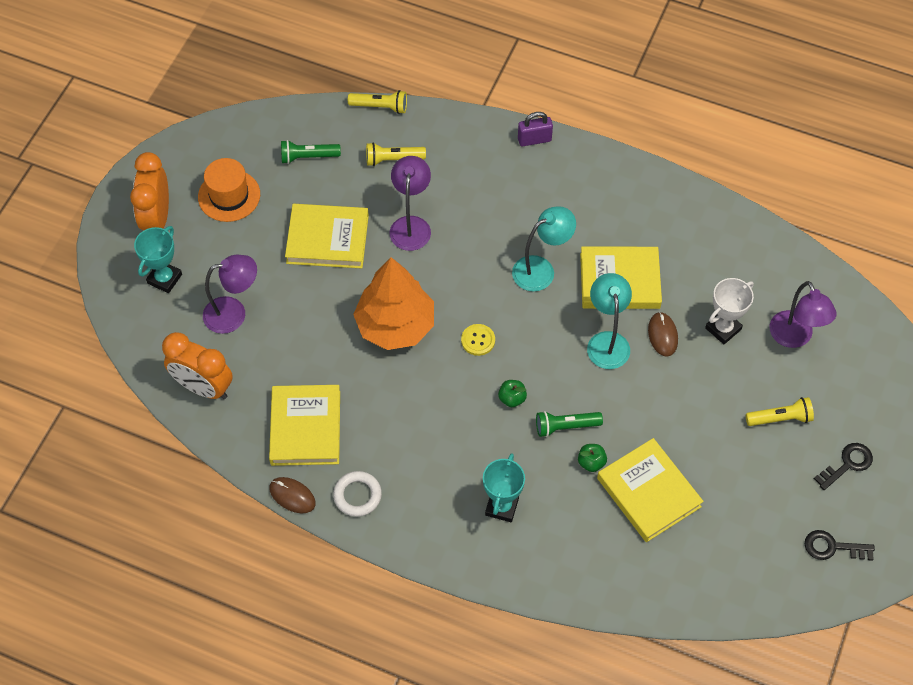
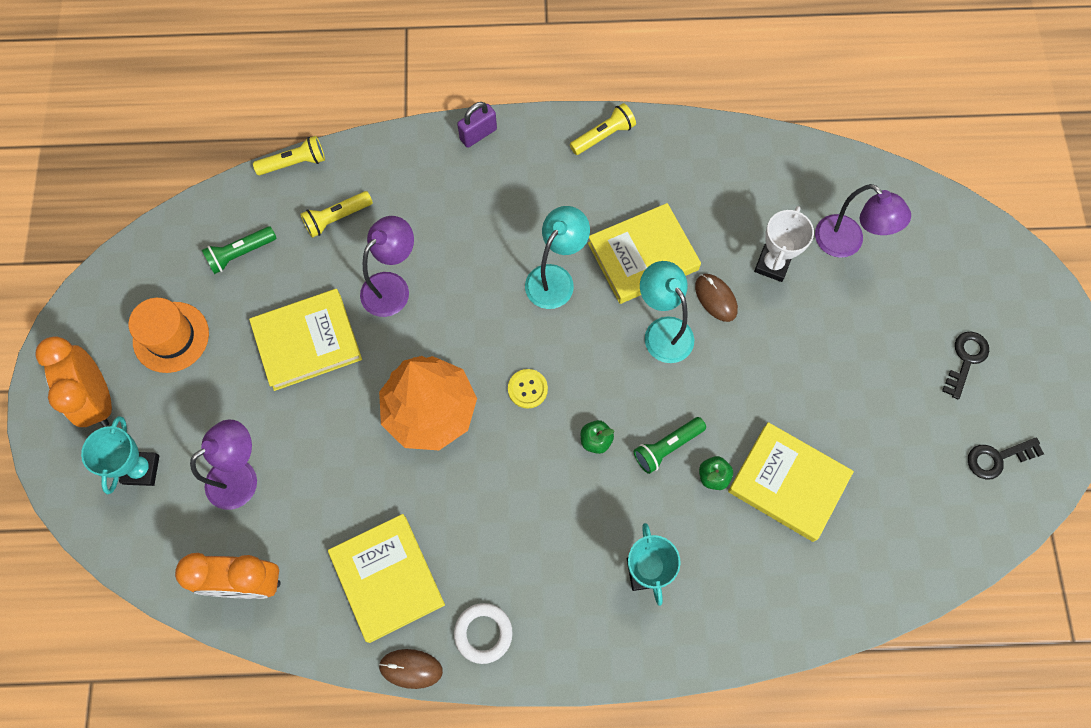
camera: 25 degrees left, 10 degrees up
purple lamp [390,156,431,251] -> purple lamp turned 60 degrees clockwise [360,216,414,317]
yellow flashlight [746,397,814,426] -> yellow flashlight moved to [570,103,636,155]

